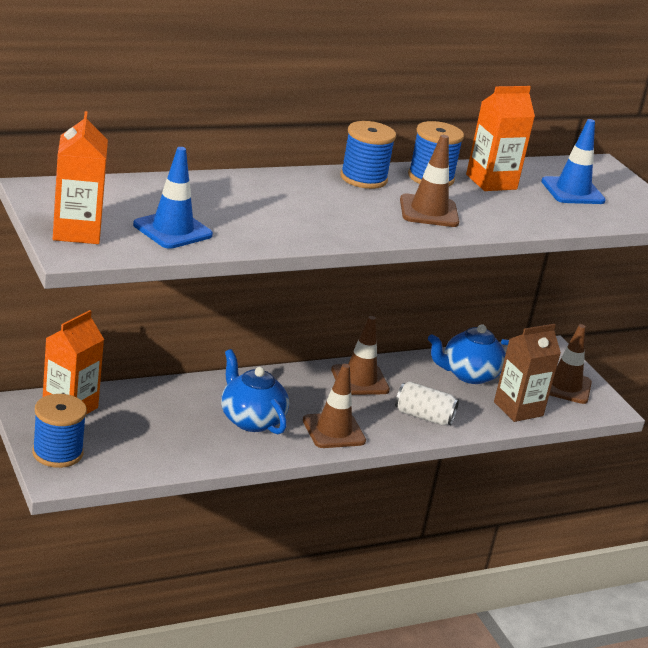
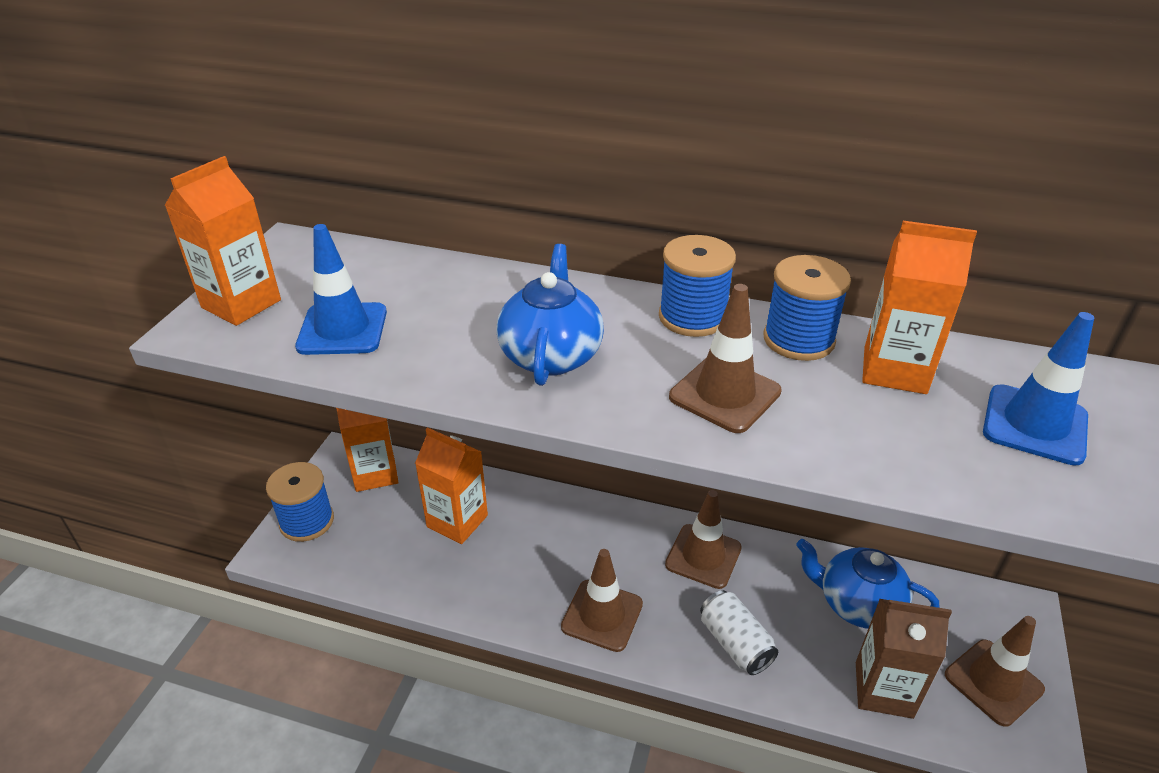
camera: 45 degrees right, 10 degrees up
blue teapot [221,349,289,434] -> blue teapot moved to [496,244,604,386]
none -> orange carton [415,427,488,544]

